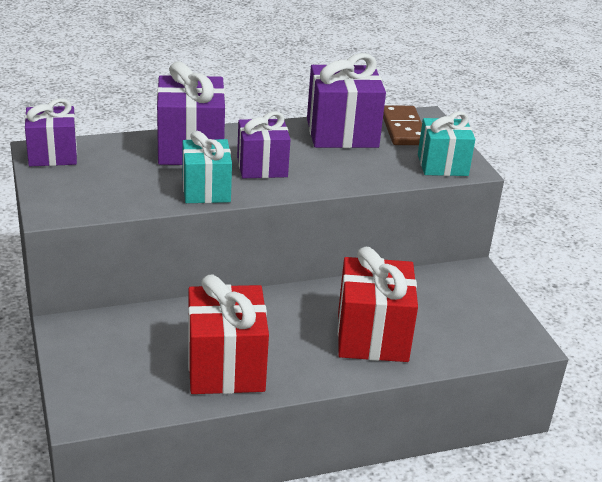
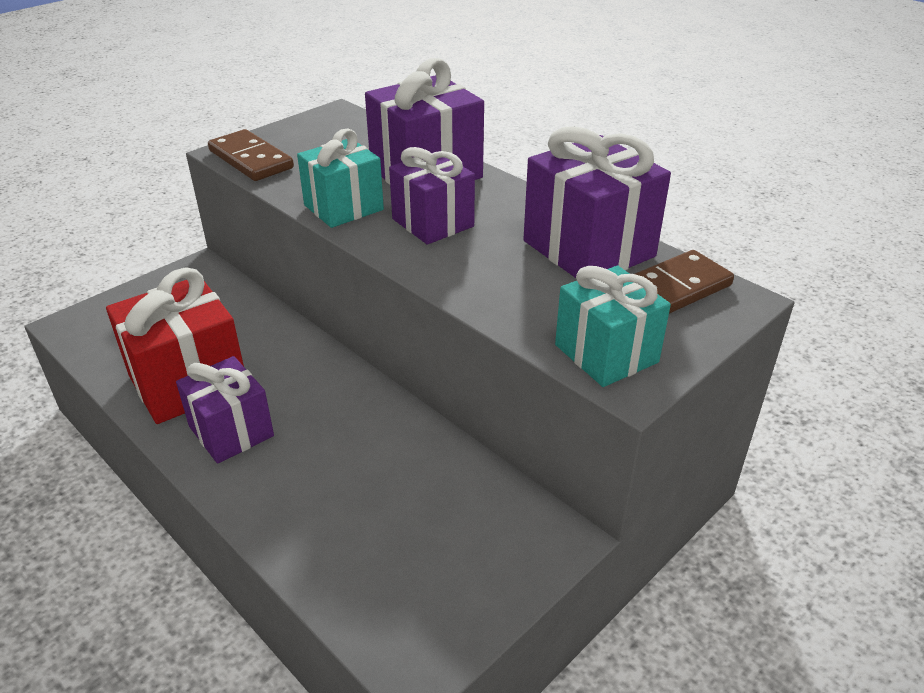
camera: 65 degrees right, 5 degrees up
purple gift [25,98,77,166] -> purple gift moved to [176,356,274,464]
red gift [337,247,418,362] -> none
none -> brown domino [208,129,294,181]

